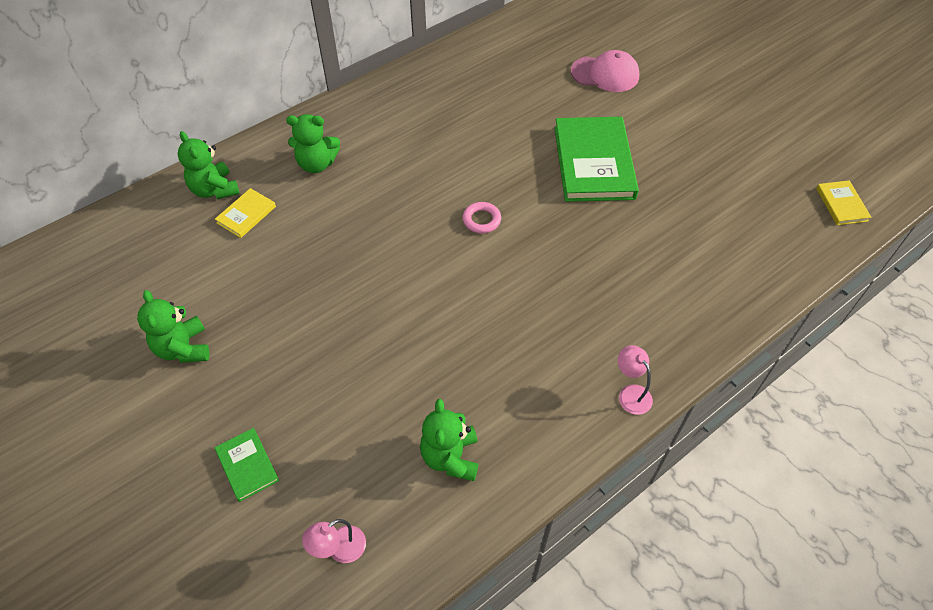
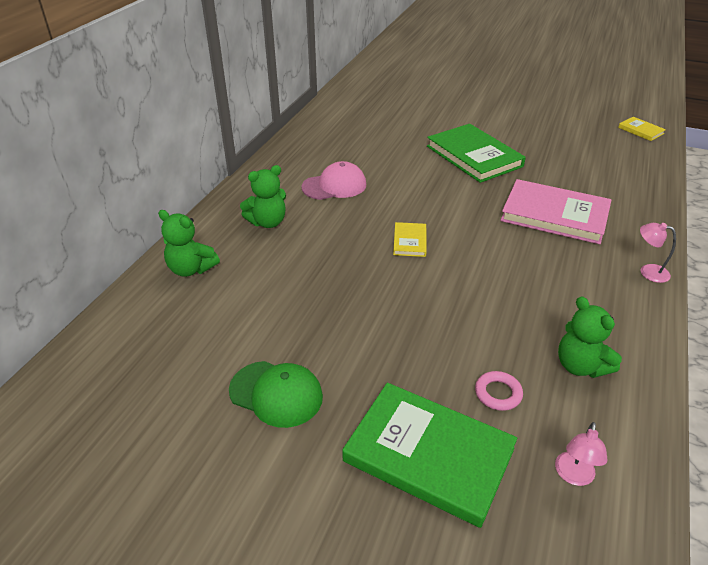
camera: 30 degrees left, 15 degrees down
green teddy bear [137,290,210,363] -> green cap [229,361,323,428]
yellow book [215,188,276,238] -> yellow book moved to [393,222,427,257]
green book [215,428,279,502] -> green book [342,383,517,528], size x2.15
pink ring [463,202,501,233] -> pink ring moved to [475,371,523,411]
pink cap [571,50,639,92] -> pink cap moved to [301,161,366,200]
none -> pink book [501,179,611,244]

